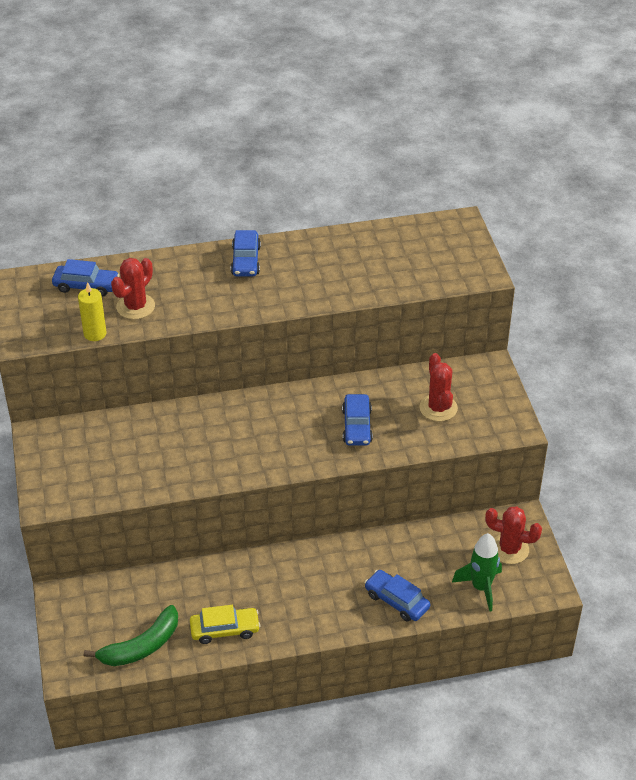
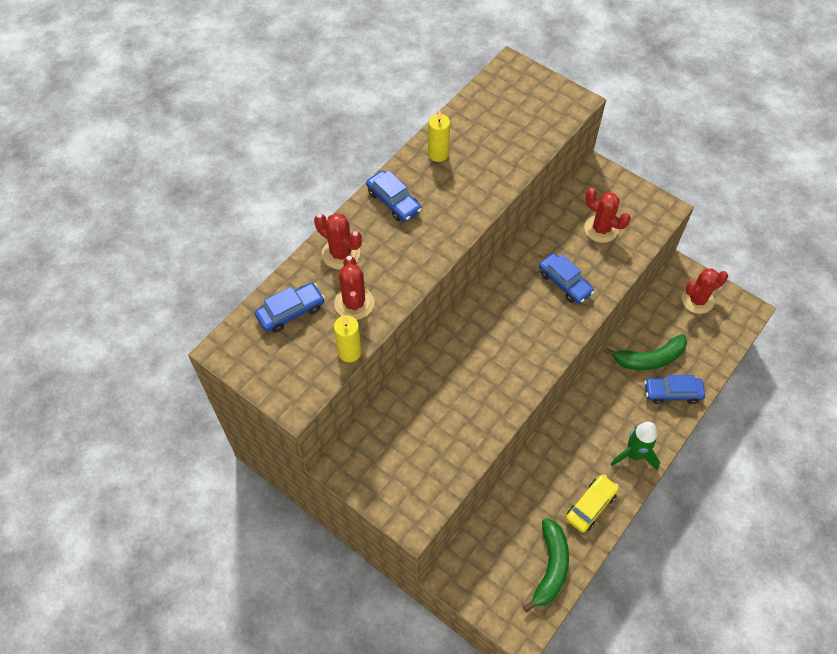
camera: 40 degrees left, 15 degrees up
green rocket [452,533,502,612] -> green rocket moved to [611,422,660,471]
none -> red cactus [314,213,362,270]
none -> yellow candle [428,110,450,162]
none -> green banana [604,334,687,370]

